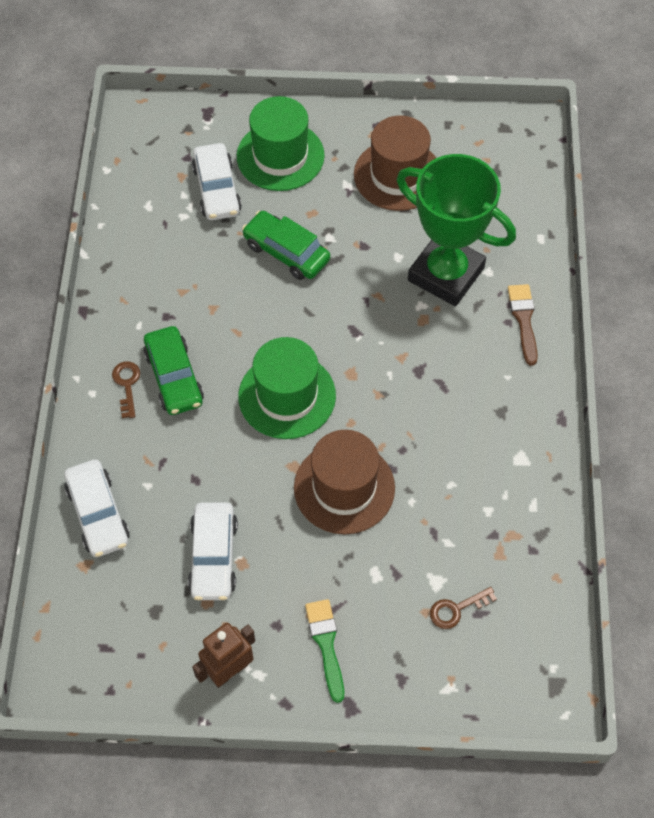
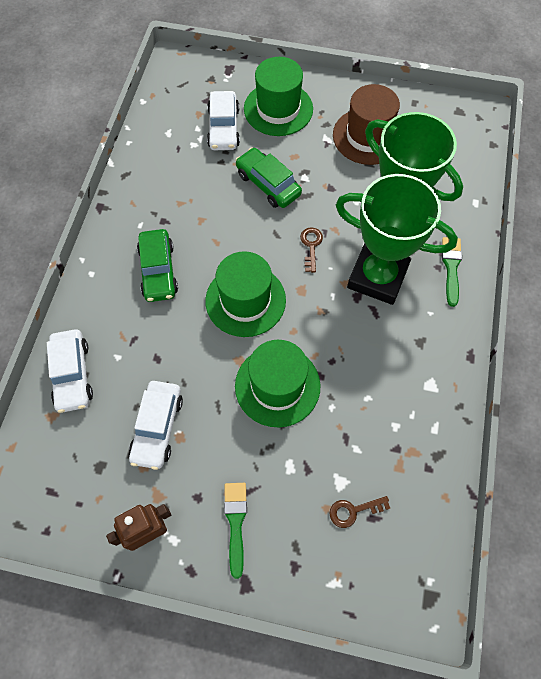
camera: 10 degrees right, 5 degrees up
brown key [112,361,140,418] -> brown key moved to [300,227,323,273]
brown hat [294,430,395,534] -> green hat [235,340,321,427]
brown brush [508,284,538,366] -> green brush [442,237,462,307]
none -> green trophy [336,174,458,305]

